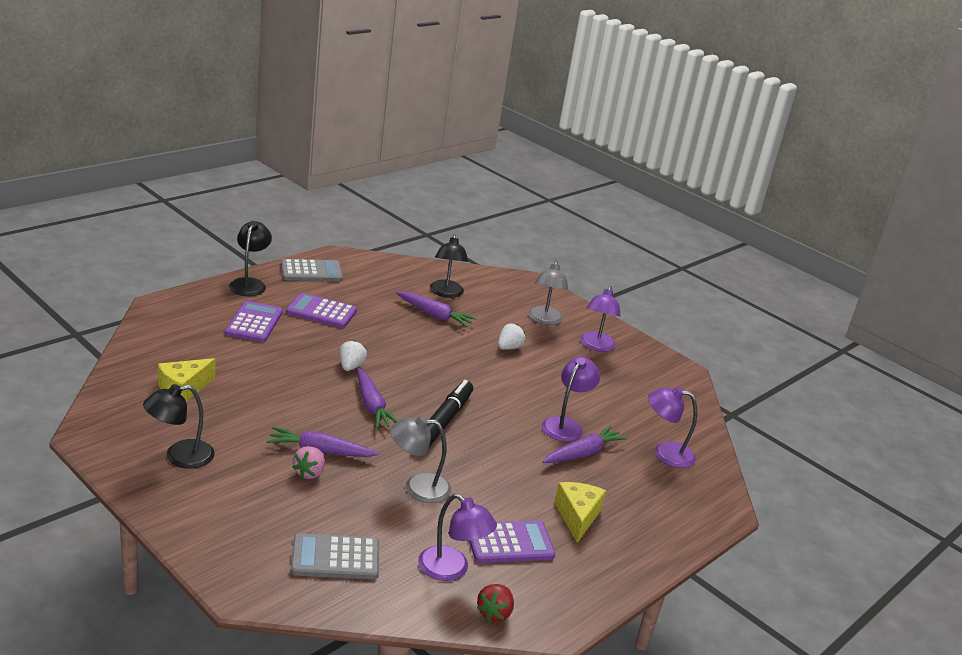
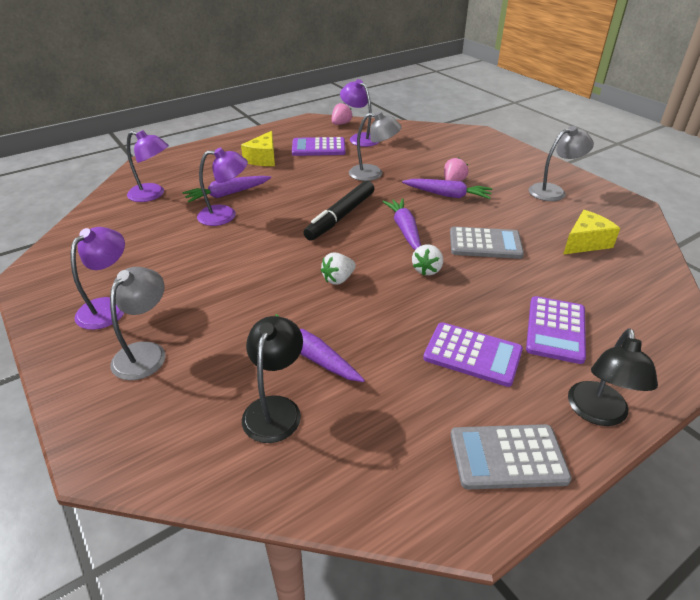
camera: 165 degrees left, 10 degrees up
black lamp [143,384,215,469] -> grey lamp [528,126,594,201]
grey calculator [290,533,379,579] -> grey calculator moved to [450,227,524,259]
red strawberry [477,584,514,622] -> pink strawberry [332,103,353,125]
white strawberry [498,324,525,350] -> white strawberry moved to [321,253,356,285]
purple lamp [542,357,600,442] -> purple lamp turned 135 degrees counterclockwise [197,148,248,226]

